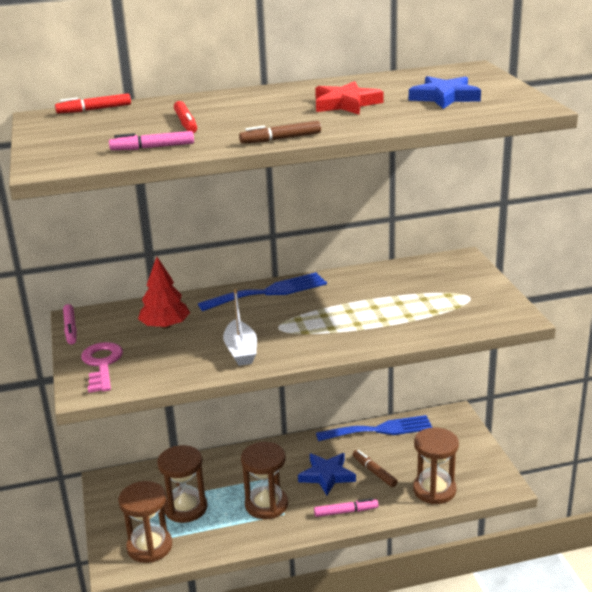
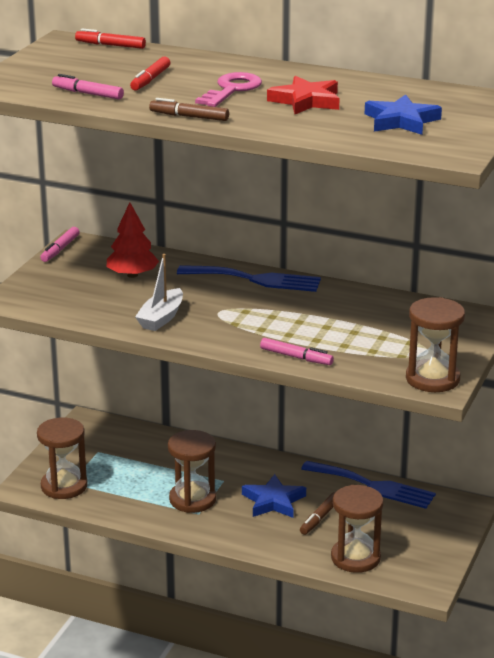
camera: 35 degrees right, 0 degrees up
pink key [81,342,123,393] -> pink key moved to [195,72,262,107]
brown hourglass [157,445,207,523] -> brown hourglass moved to [406,297,465,392]
pink marker [314,498,379,517] -> pink marker moved to [260,338,334,365]
brown marker [353,450,398,487] -> brown marker turned 150 degrees counterclockwise [300,492,336,535]

